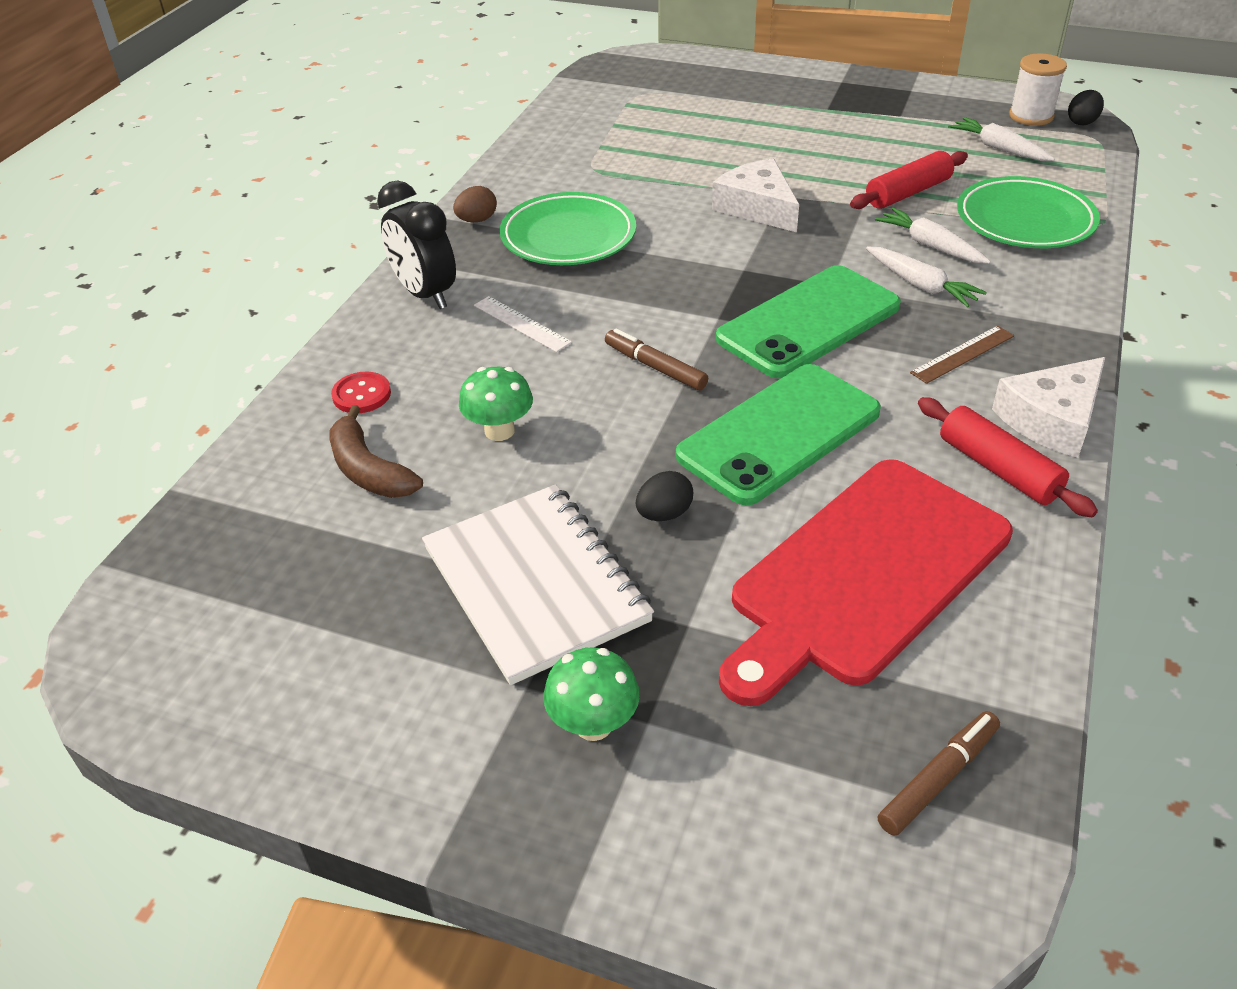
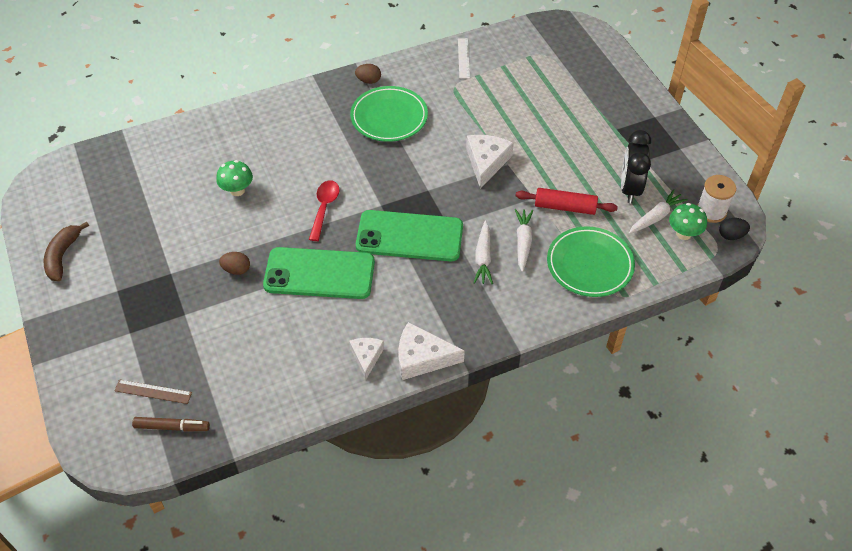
camera: 45 degrees right, 10 degrees up
brown banana [329,405,423,498] -> brown banana moved to [44,222,89,281]
red button [331,371,391,413] -> none
black clock [377,180,456,309] -> black clock moved to [621,130,651,203]
white notebook [422,484,654,685] -> none
white ruler [474,296,572,352] -> white ruler moved to [458,38,470,79]
green mushroom [544,647,640,741] -> green mushroom moved to [669,203,707,240]
brown marker [605,329,708,390] -> red spoon [309,180,340,241]
black egg [636,471,693,521] -> brown egg [219,252,250,275]
red cutting board [719,459,1013,706] -> none
brown ruler [910,326,1014,384] -> brown ruler moved to [114,379,192,404]
red rolling pin [918,397,1098,518] -> white cheese [349,338,384,379]
white carrot [948,117,1055,161] -> white carrot turned 45 degrees clockwise [629,189,688,234]

